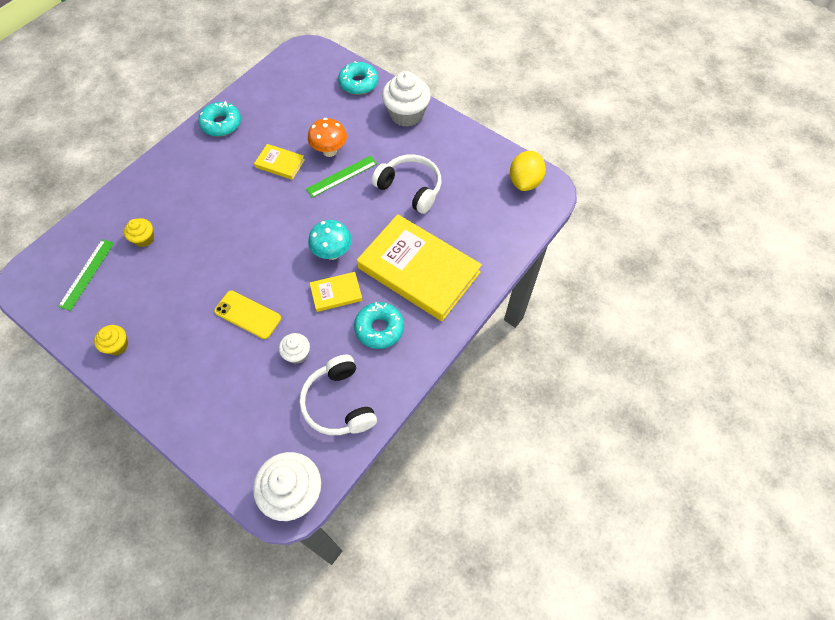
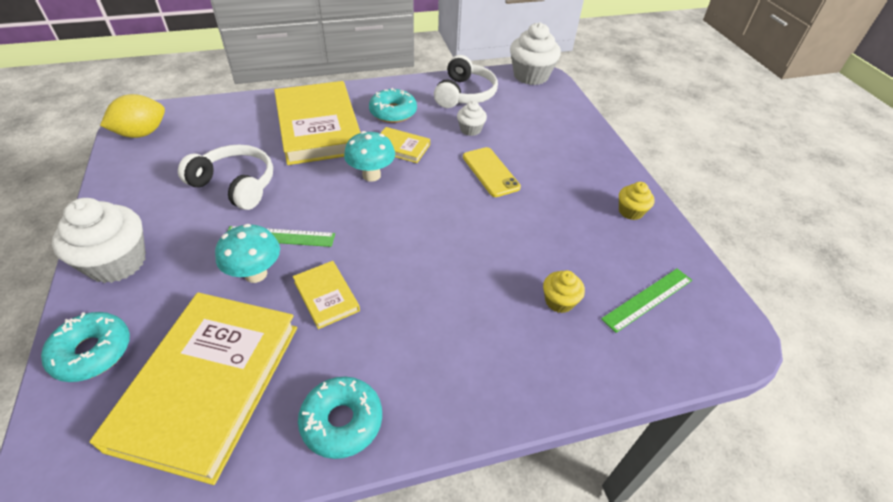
camera: 145 degrees left, 15 degrees down
orange mushroom [308,118,347,157] -> turquoise mushroom [215,224,280,283]
white headphones [372,154,442,214] -> white headphones turned 135 degrees clockwise [178,144,273,210]
none -> yellow book [90,292,297,485]

